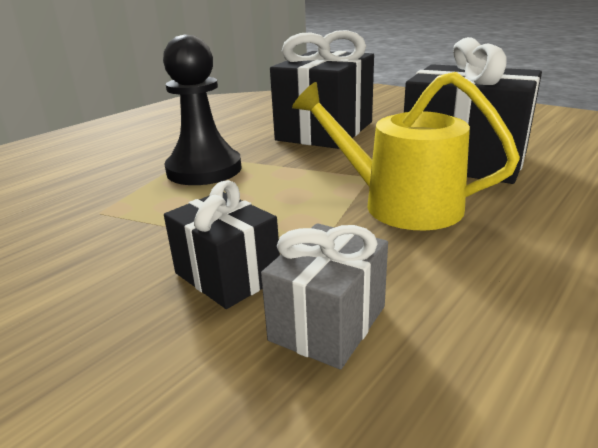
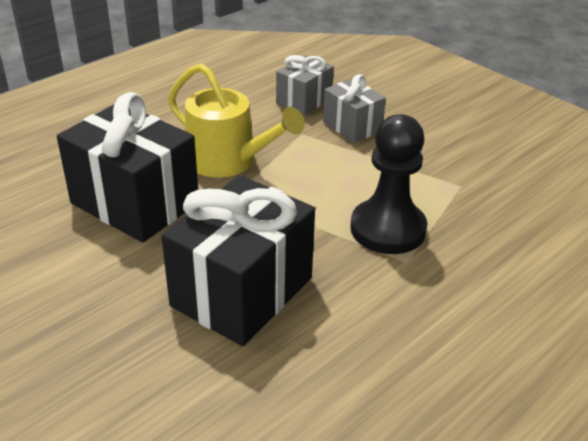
camera: 175 degrees left, 10 degrees up
black gift [164,180,280,309] -> grey gift [323,74,386,143]

